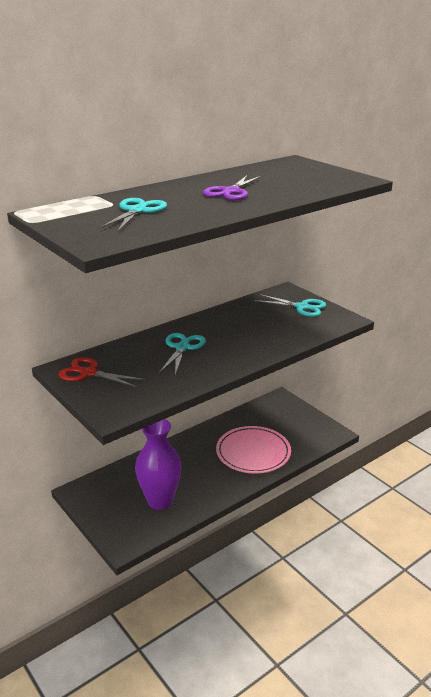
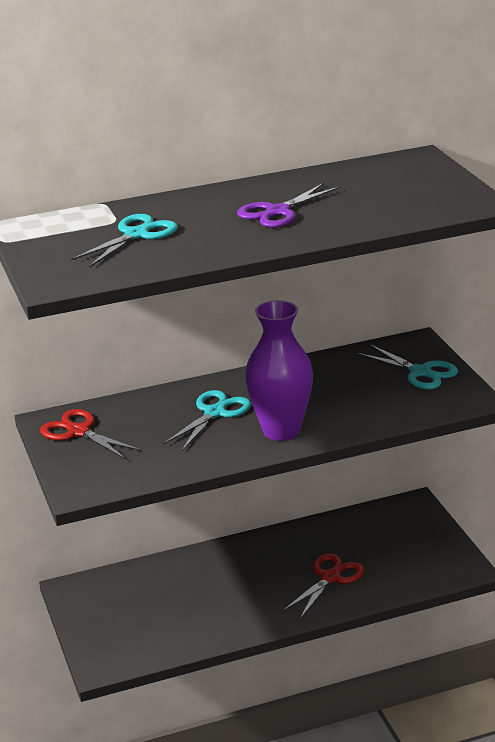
camera: 20 degrees right, 0 degrees up
purple vase [135,419,182,510] -> purple vase moved to [245,300,313,441]
pink plate [216,426,291,474] -> red scissors [283,553,365,619]

